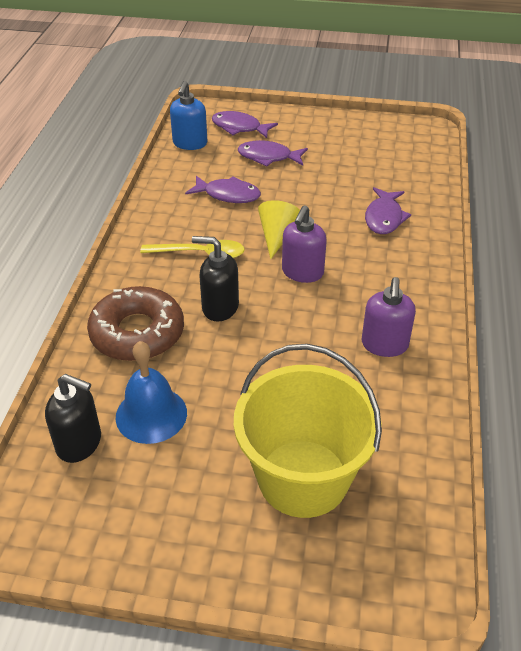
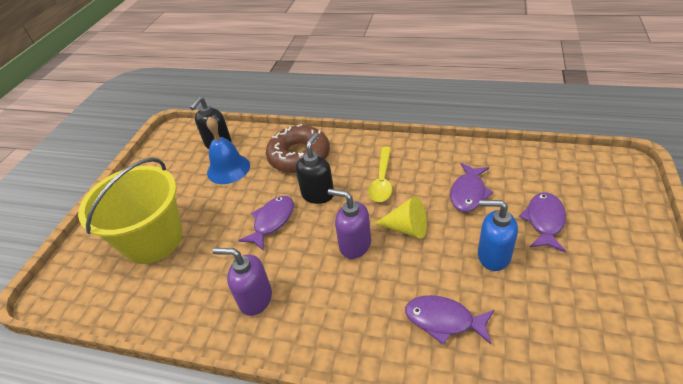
camera: 100 degrees right, 0 degrees up
blue soap dispenser [170,81,208,150] -> blue soap dispenser moved to [478,200,518,271]
purple fish [212,111,278,138] -> purple fish moved to [238,196,294,251]

